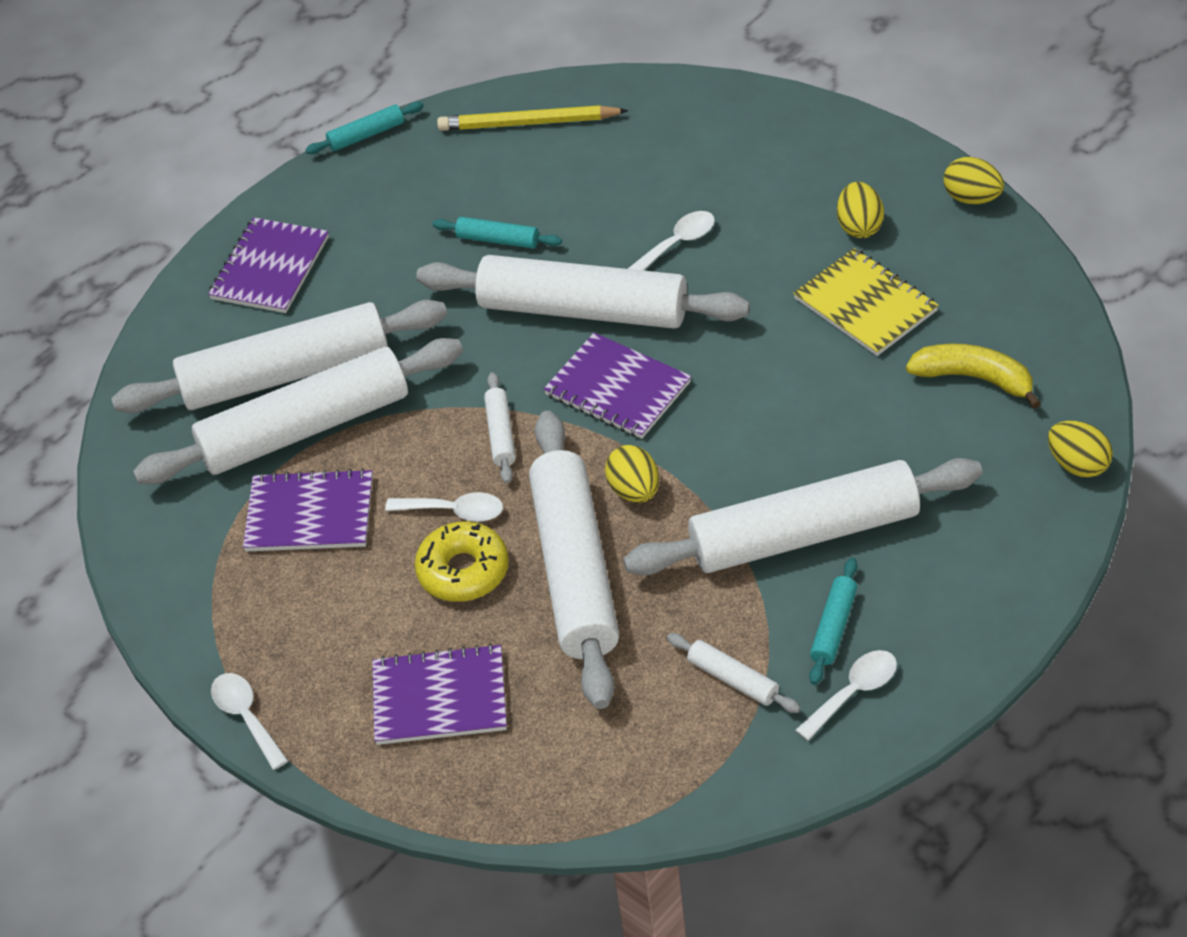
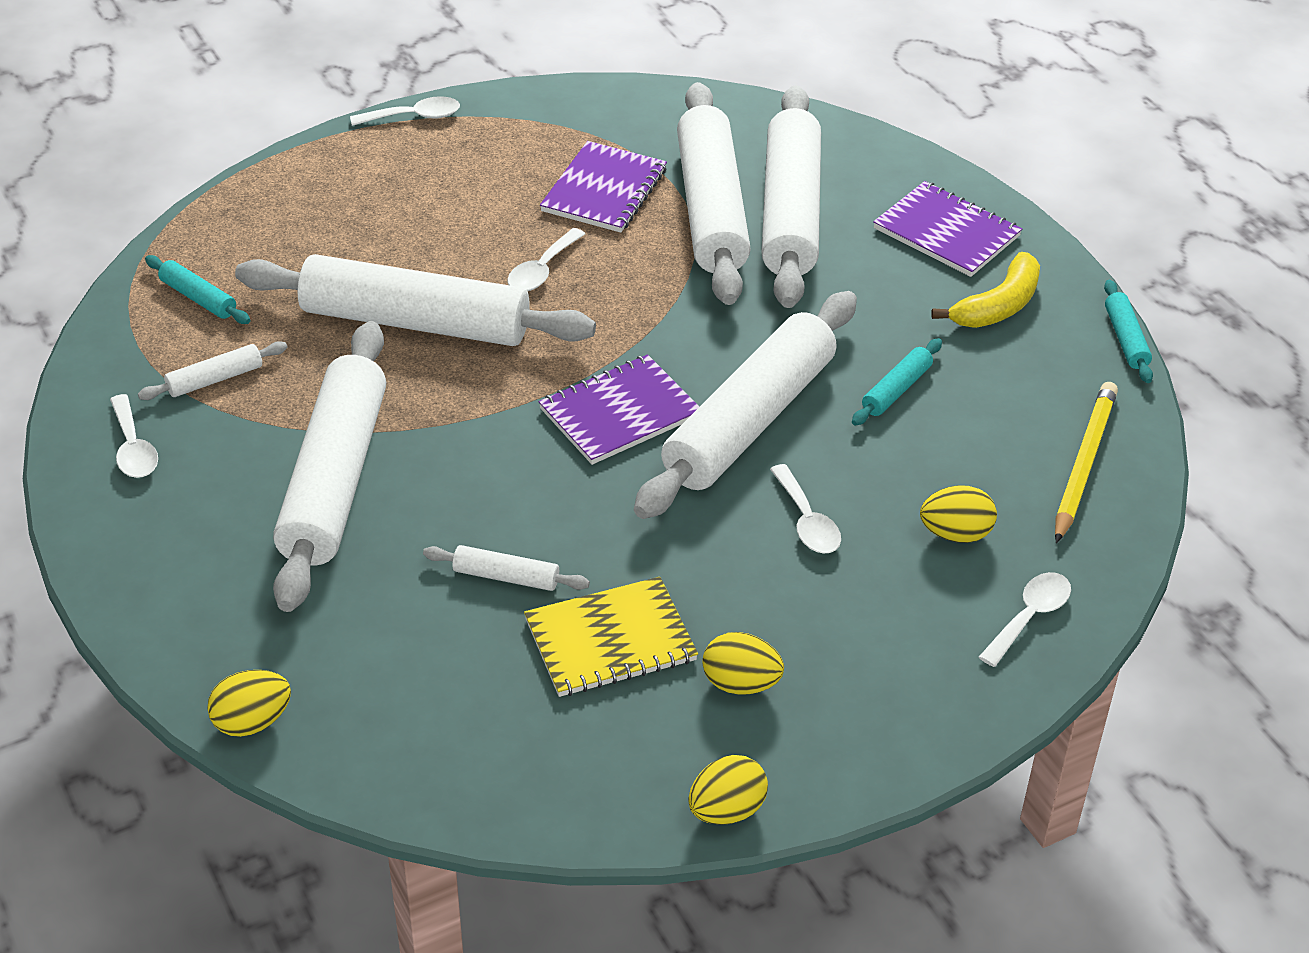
camera: 105 degrees right, 5 degrees down
purple notebook [372,643,507,745] -> none
yellow donut [414,521,509,602] -> none
white rolling pin [484,372,516,484] -> white rolling pin moved to [423,545,590,591]
yellow egg [605,445,659,503] -> yellow egg moved to [920,485,997,543]
turquoise rolling pin [809,558,858,685] -> turquoise rolling pin moved to [145,255,251,324]
yellow banana [906,344,1041,409] -> yellow banana moved to [931,252,1040,328]
none -> white spoon [979,572,1071,667]

